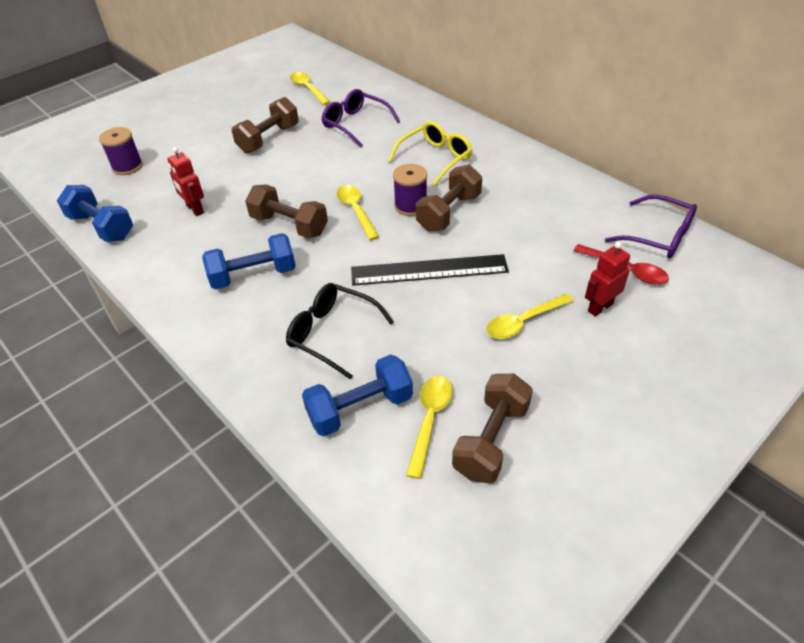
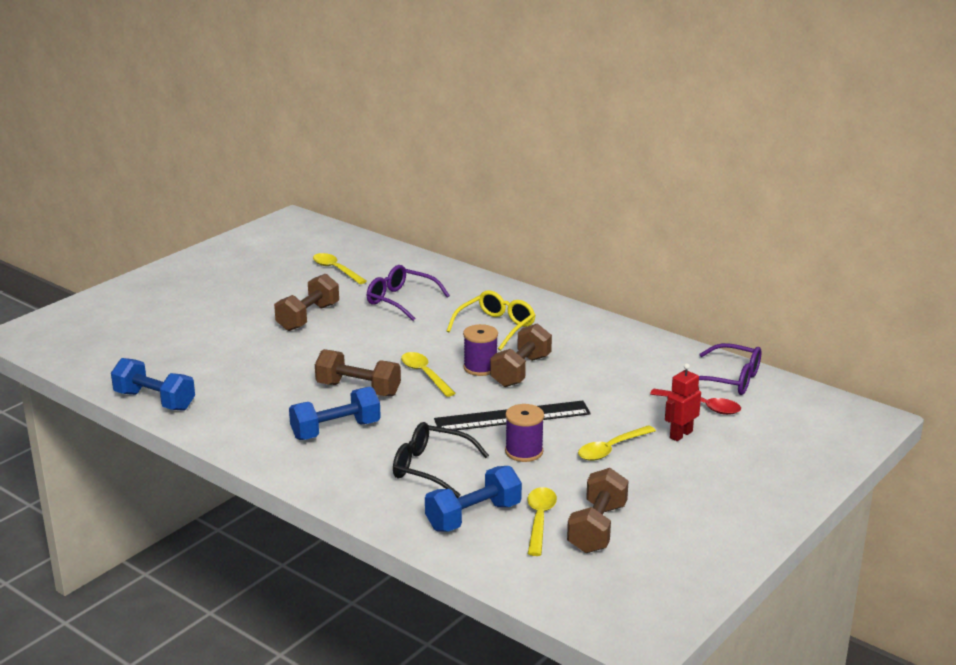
camera: 10 degrees left, 20 degrees down
purple spool [99,127,143,175] -> purple spool moved to [505,404,544,462]
red robot [167,147,204,216] -> none

